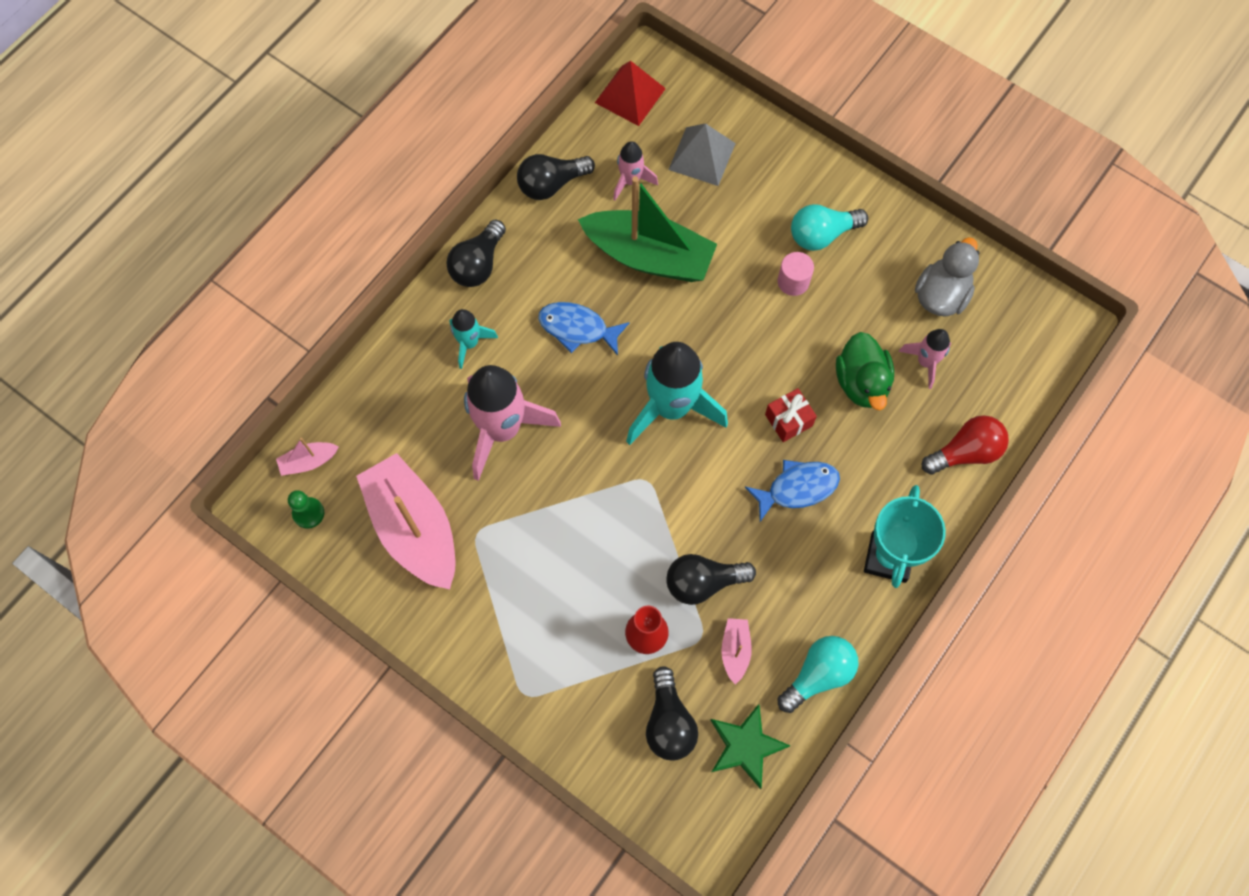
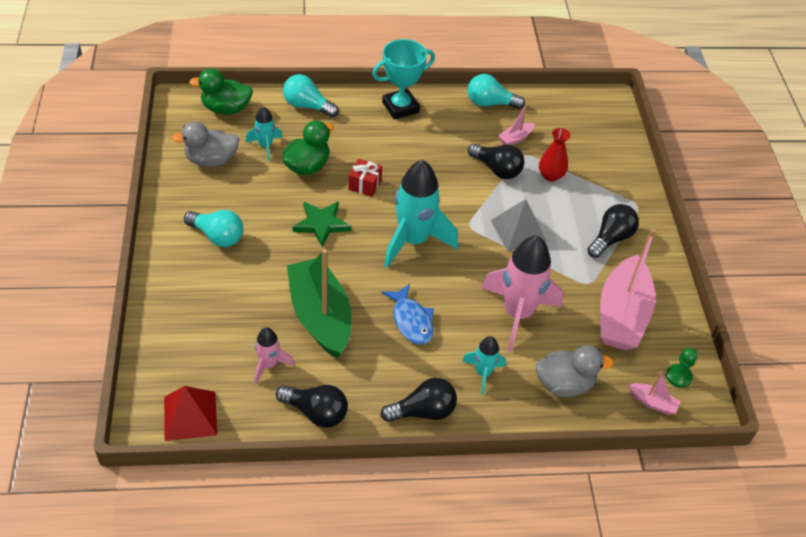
camera: 135 degrees left, 20 degrees down
black light bulb [646,666,698,761] -> black light bulb moved to [587,204,639,258]
grey pyramid [668,123,736,186] -> grey pyramid moved to [491,199,547,251]
green star [711,704,790,789] -> green star moved to [293,201,351,247]
blue fish [745,460,840,522] -> none
pink cylinder [778,252,814,296] -> none
pink rocket [899,329,951,389] -> turquoise rocket [246,106,282,161]
red light bulb [922,415,1009,475] -> turquoise light bulb [283,74,339,117]
none -> green duck [189,68,253,115]
none -> grey duck [536,345,614,397]

